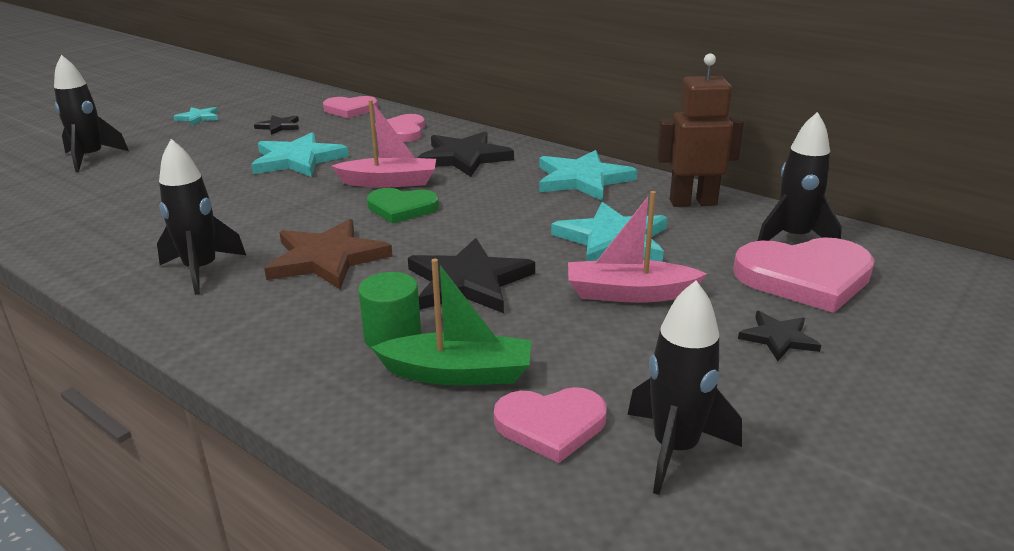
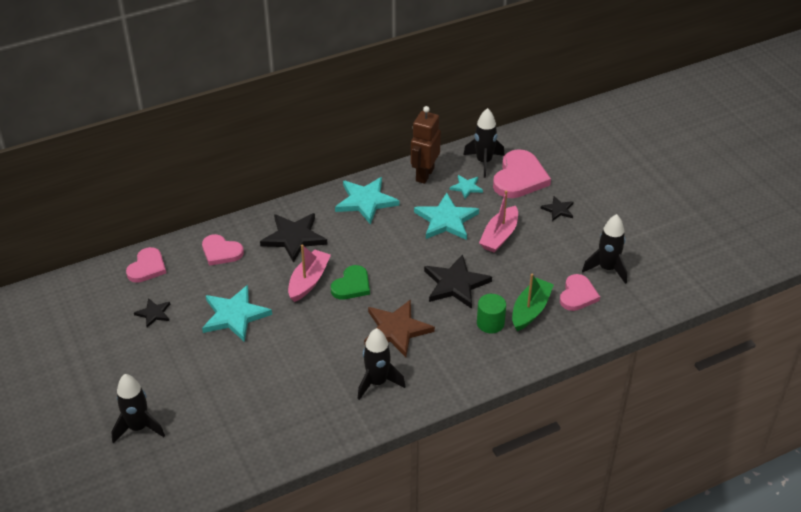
camera: 65 degrees left, 15 degrees up
turquoise star [173,107,218,125] -> turquoise star moved to [450,175,483,199]

